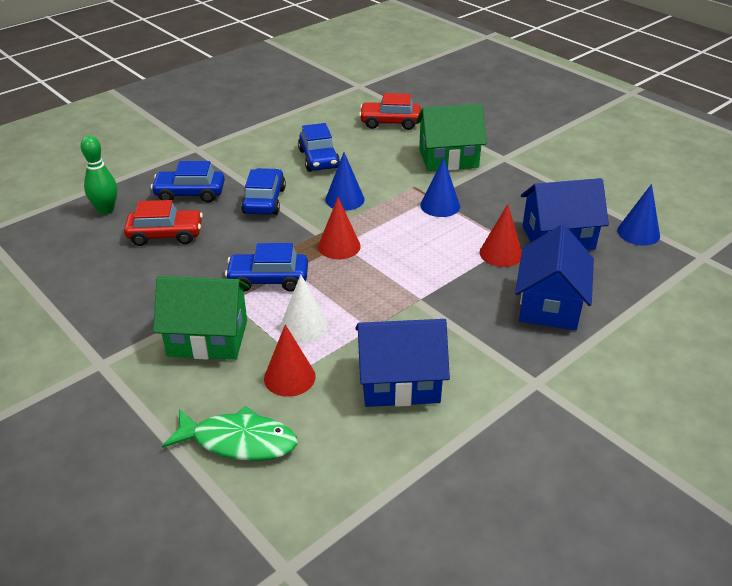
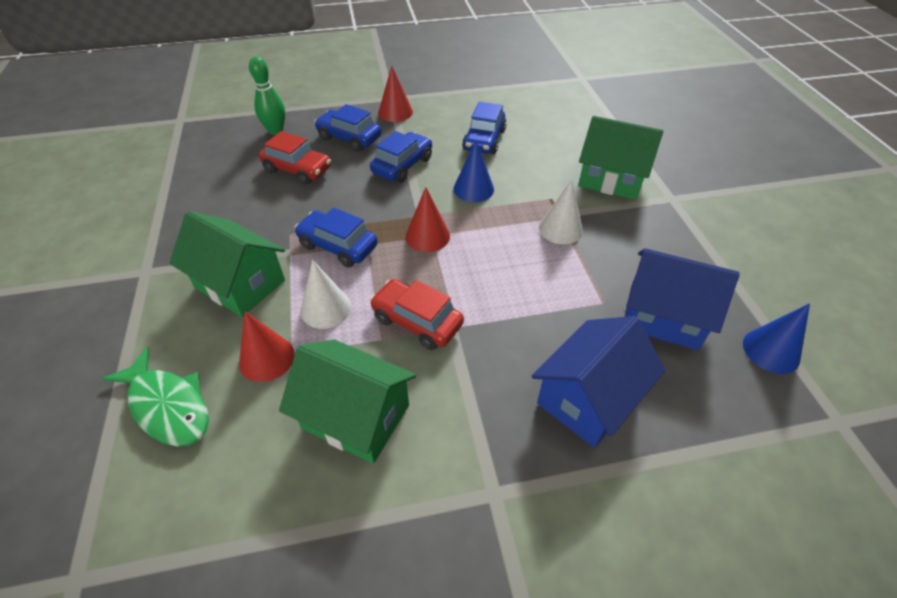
camera: 30 degrees right, 10 degrees up
blue house [355,319,450,407] -> green house [279,339,416,464]
red car [359,93,421,130] -> red car moved to [370,279,464,350]
blue cone [420,158,460,217] -> white cone [539,179,583,244]
red cone [479,204,522,267] -> red cone moved to [378,66,413,122]

